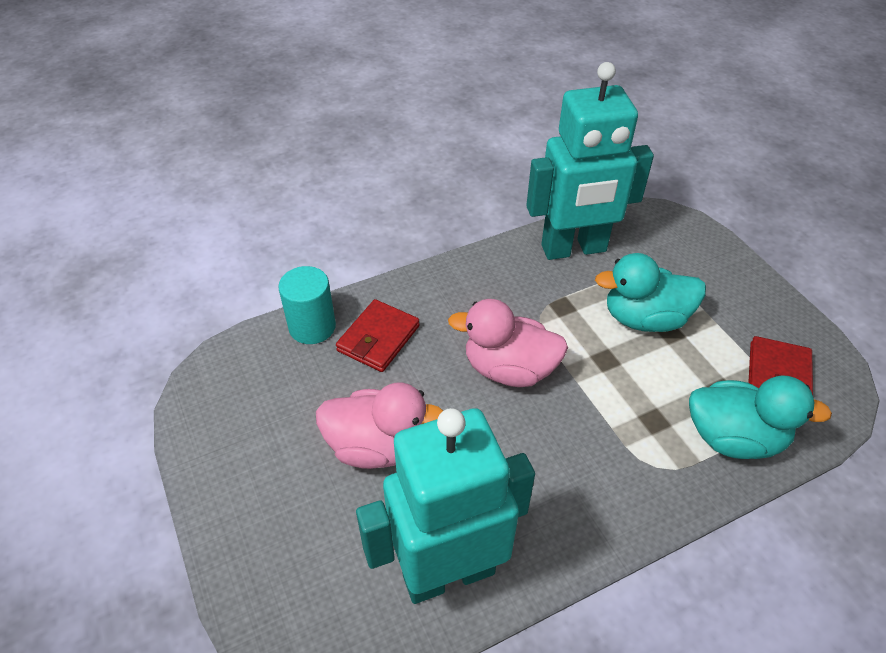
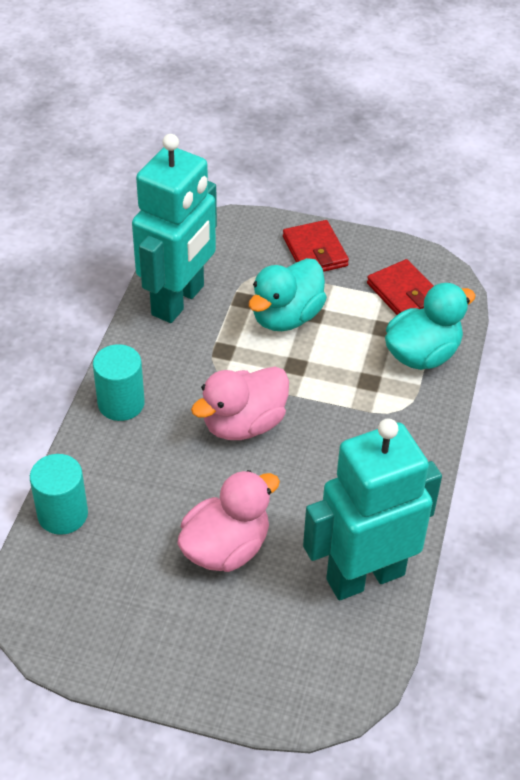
camera: 50 degrees left, 0 degrees up
red wallet [336,299,420,372] -> red wallet moved to [283,220,349,272]
turquoise robot [356,408,535,604] -> turquoise robot turned 45 degrees clockwise [303,419,442,600]
none -> turquoise cylinder [93,344,145,421]

